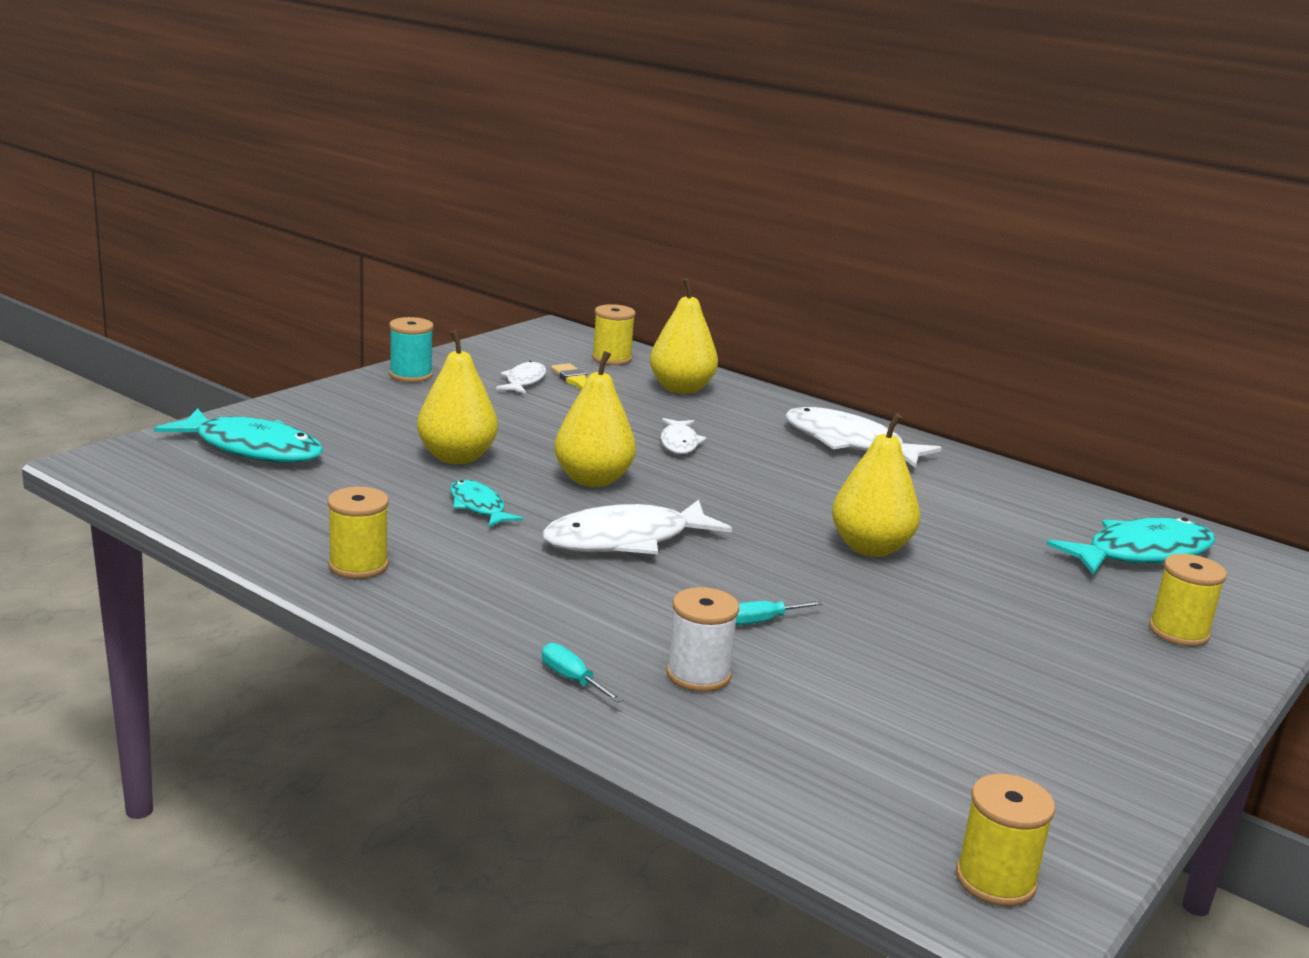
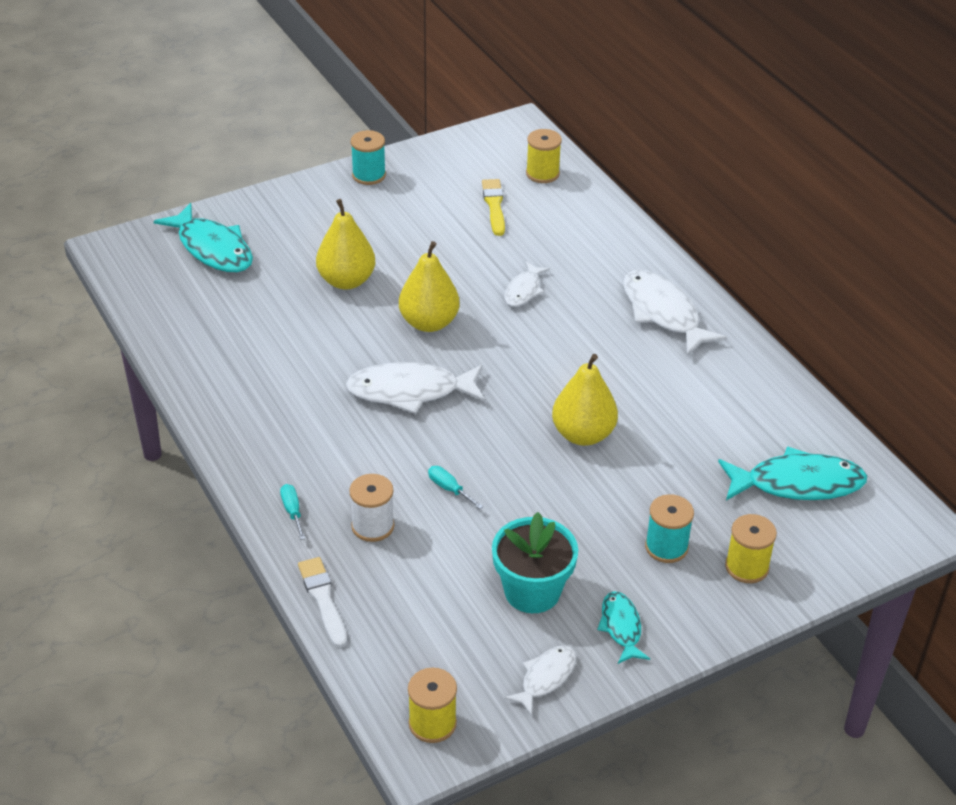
camera: 25 degrees right, 20 degrees up
yellow spool [327,487,389,579] -> none
turquoise fish [450,480,523,527] -> turquoise fish moved to [597,591,650,664]
white fish [496,361,546,394] -> white fish moved to [504,646,576,716]
yellow pear [650,278,718,394] -> none
turquoise screwdriver [735,601,823,625] -> turquoise screwdriver turned 45 degrees clockwise [428,466,483,509]
none -> white brush [298,557,347,648]
none -> turquoise flower pot [492,512,578,613]
none -> turquoise spool [645,494,694,563]

